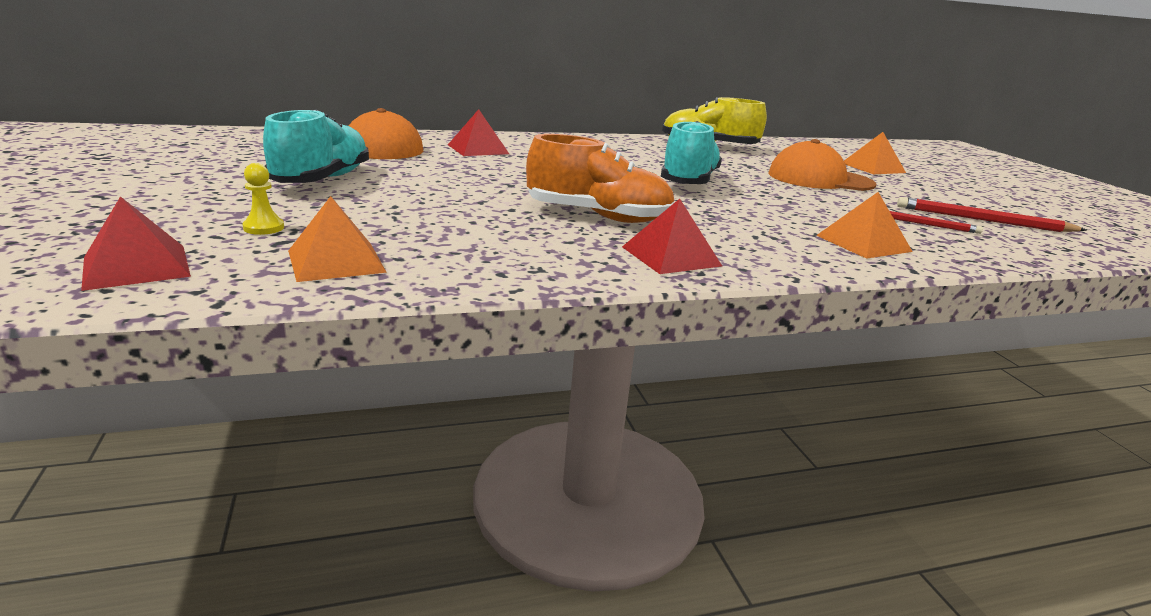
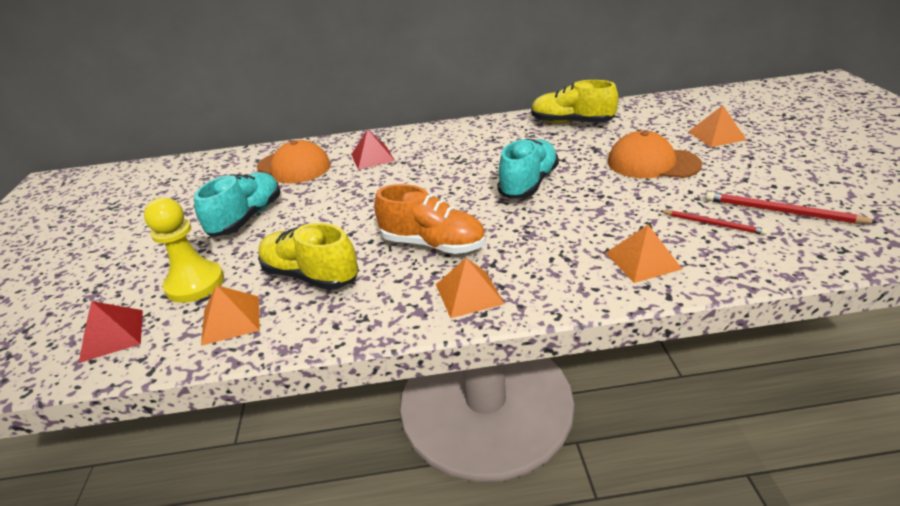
camera: 15 degrees right, 10 degrees up
yellow pawn [242,163,284,235] -> yellow pawn [144,198,224,303], size x2.21
red pyramid [622,199,722,274] -> orange pyramid [436,258,504,318]
none -> yellow shoe [258,223,359,290]

